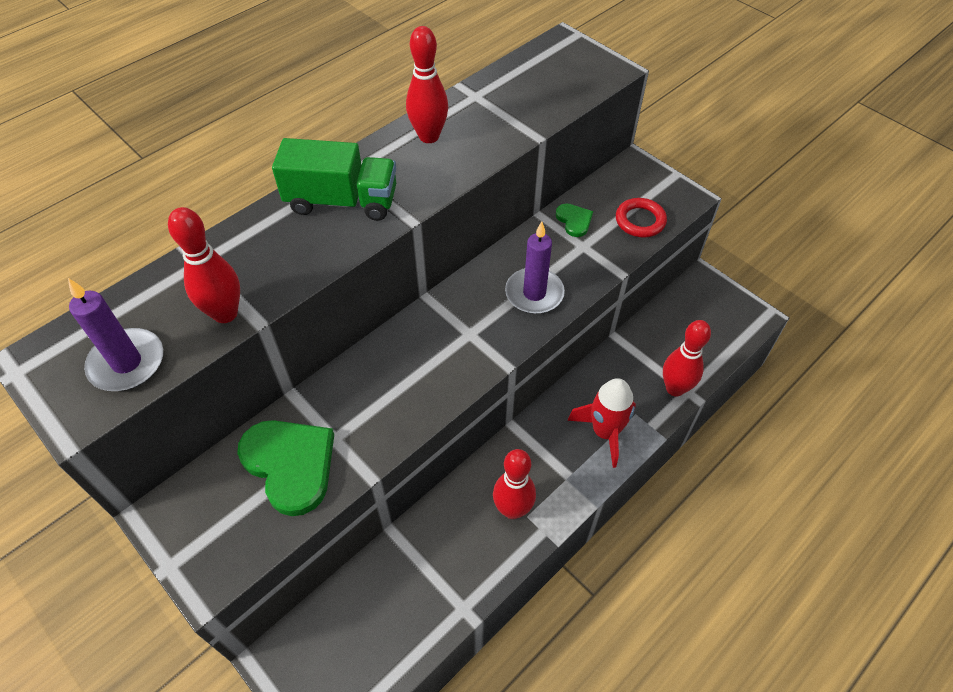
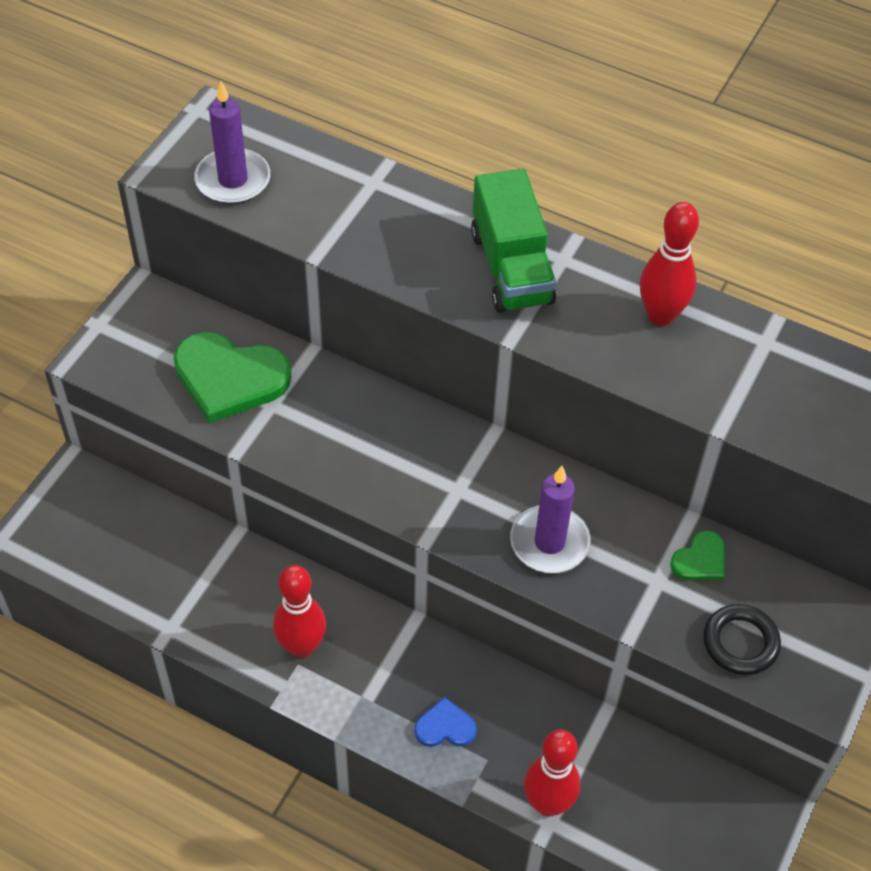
camera: 70 degrees right, 0 degrees up
red bowling pin [168,207,240,323] -> none
green heart [237,420,334,516] -> green heart turned 75 degrees clockwise [174,332,292,423]
red rocket [567,378,636,468] -> blue heart [414,697,477,747]
red ring [616,198,667,238] -> black ring [703,604,781,675]

